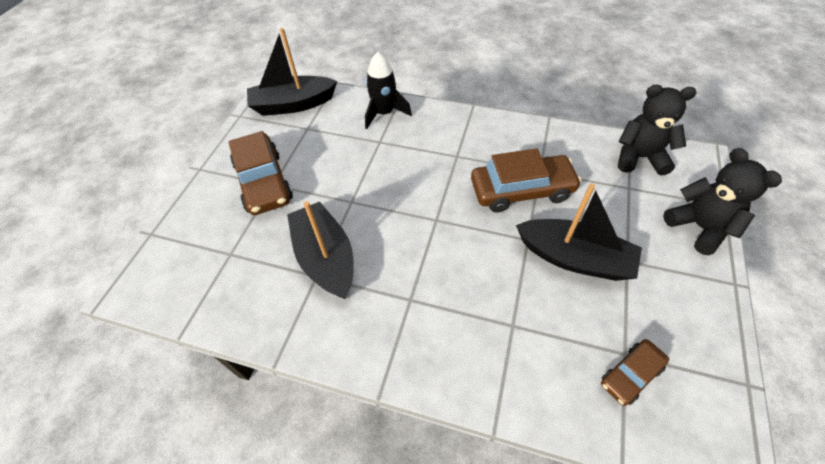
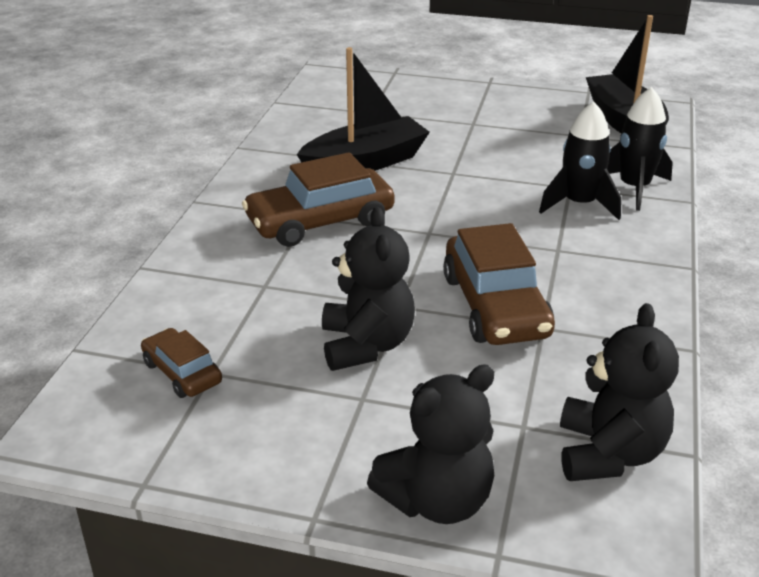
camera: 85 degrees right, 20 degrees down
brown car [228,131,293,215] -> brown car moved to [242,152,395,247]
black boat [516,183,642,281] -> black teddy bear [322,207,415,371]
none -> black rocket [539,101,621,220]

